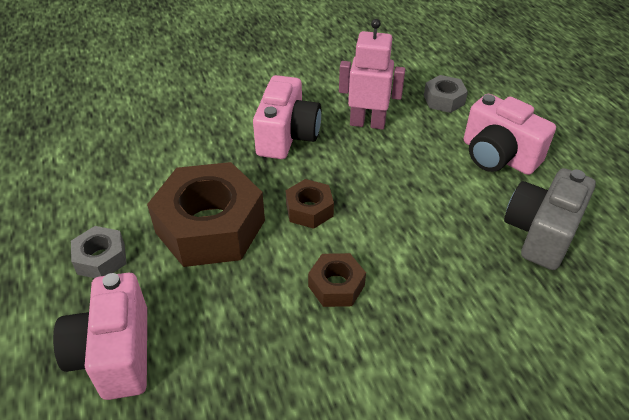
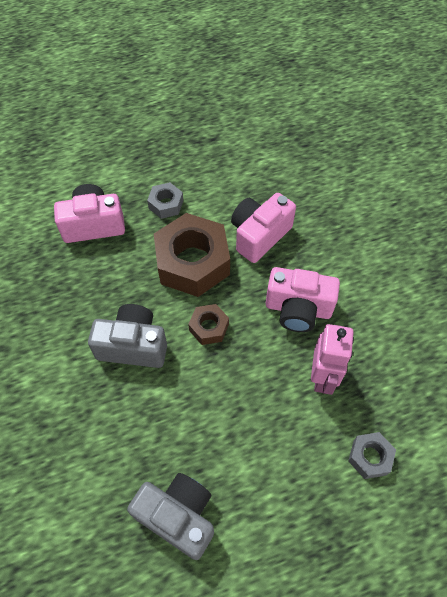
camera: 90 degrees right, 15 degrees up
brown nut [308,253,366,307] -> grey camera [88,304,167,368]
pink camera [464,94,556,175] -> pink camera moved to [231,193,296,263]

